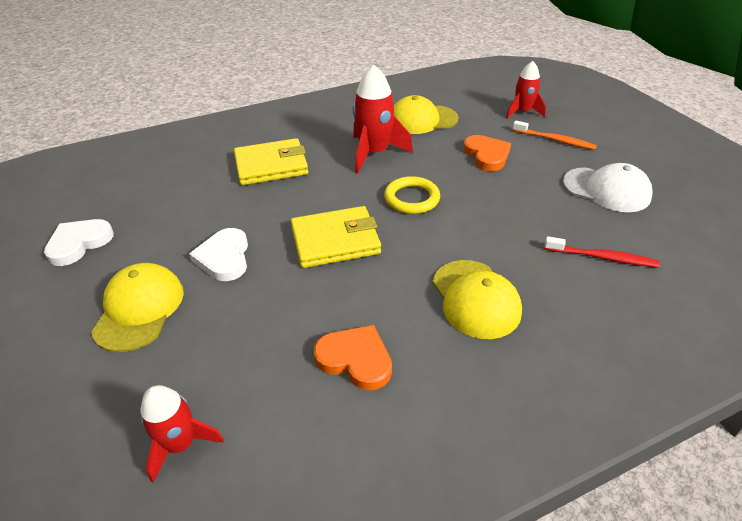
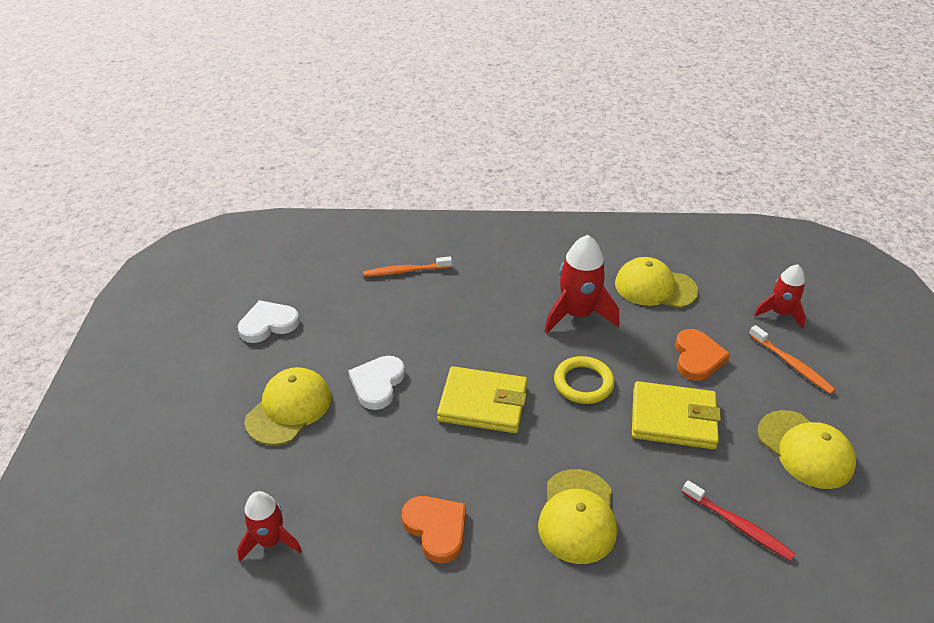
camera: 25 degrees right, 0 degrees up
yellow wallet [234,138,308,185] -> yellow wallet moved to [632,381,721,449]
white cap [563,163,653,212] -> yellow cap [757,410,856,489]
none -> orange toothbrush [363,257,452,277]

